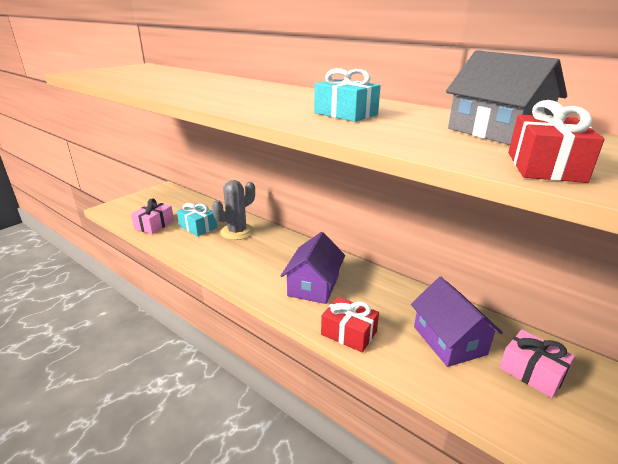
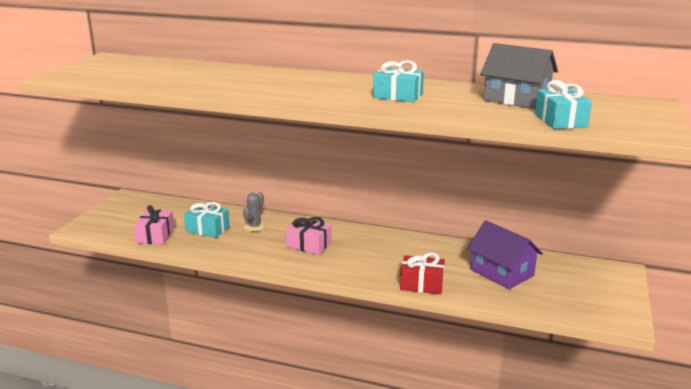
camera: 20 degrees left, 5 degrees down
grey cactus [212,180,255,240] -> grey cactus [243,192,266,232], size x0.61
purple house [281,232,345,304] -> none
pink gift [499,330,575,398] -> pink gift moved to [286,217,332,255]
red gift [508,100,605,183] -> turquoise gift [535,80,592,129]

